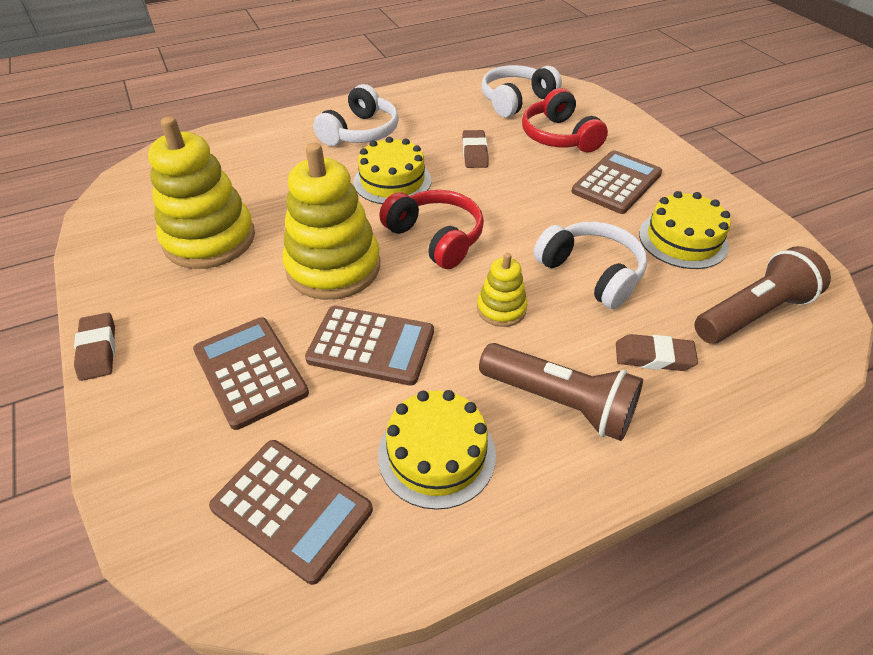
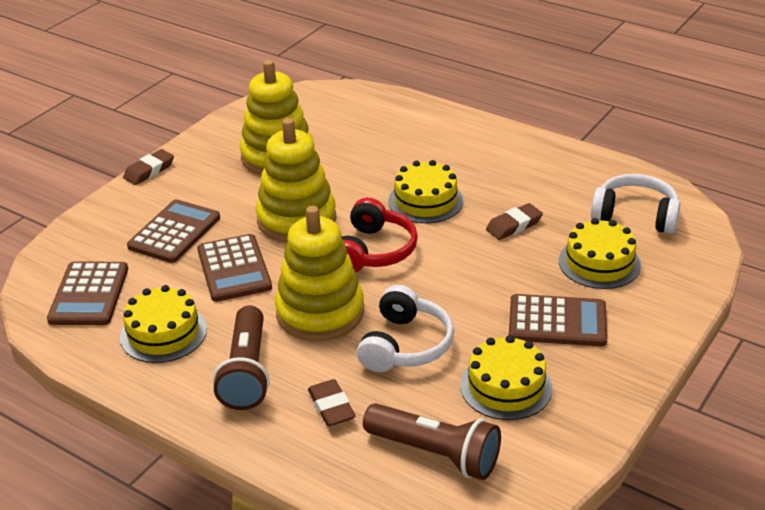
camera: 60 degrees right, 10 degrees down
white headphones [313,84,399,146] -> none
yellow stacking toy [477,253,527,327] -> yellow stacking toy [275,206,364,341], size x2.03
red headphones [522,88,608,153] -> yellow cake [559,218,641,289]

